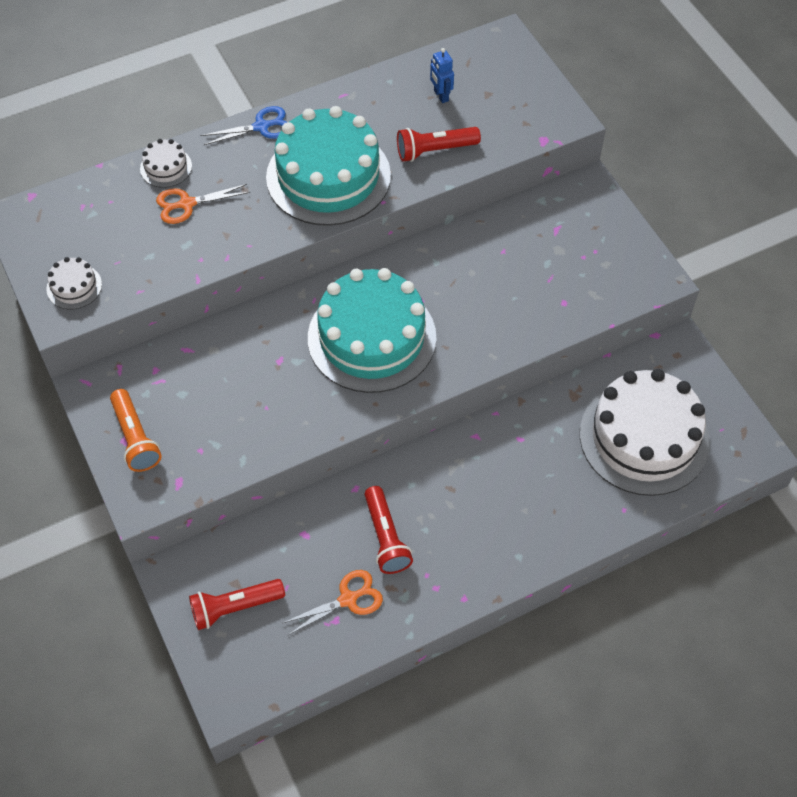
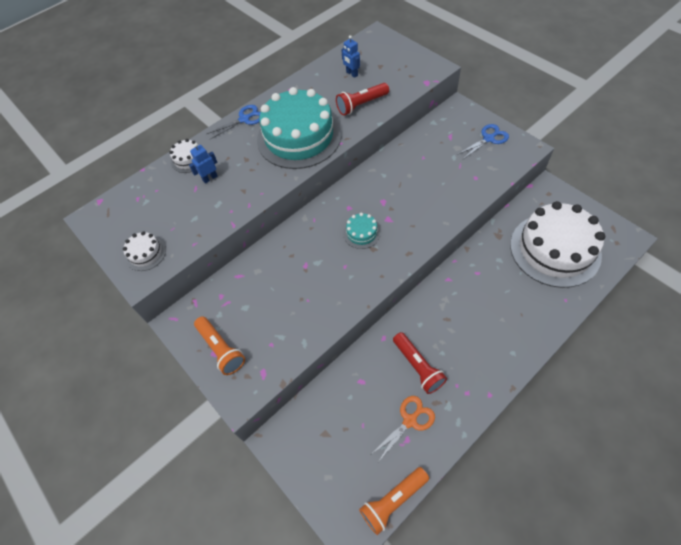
camera: 10 degrees left, 0 degrees up
orange scissors [156,184,250,224] -> blue robot [189,143,218,184]
red flashlight [189,579,285,630] -> none
turquoise cake [308,268,437,393] -> turquoise cake [343,213,381,249], size x0.42
none -> orange flashlight [359,467,429,535]
none -> blue scissors [457,124,509,160]

